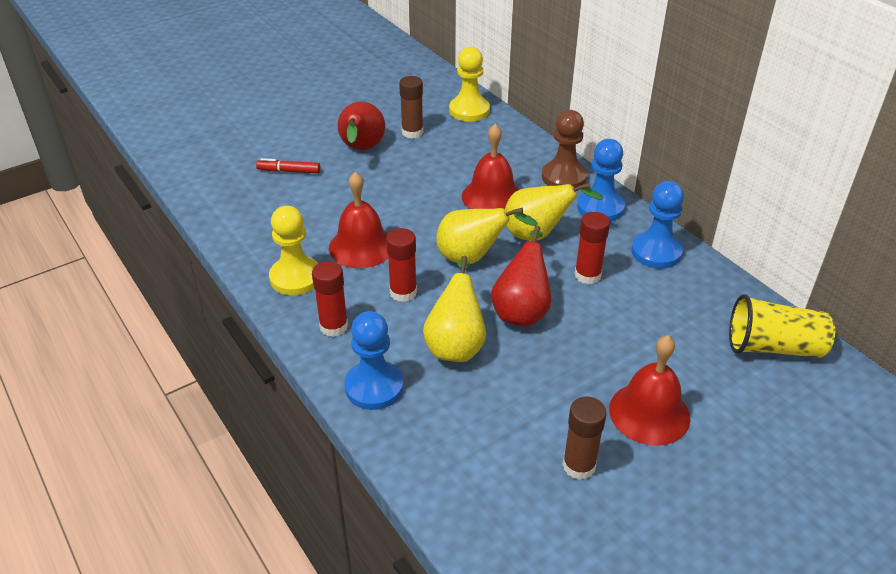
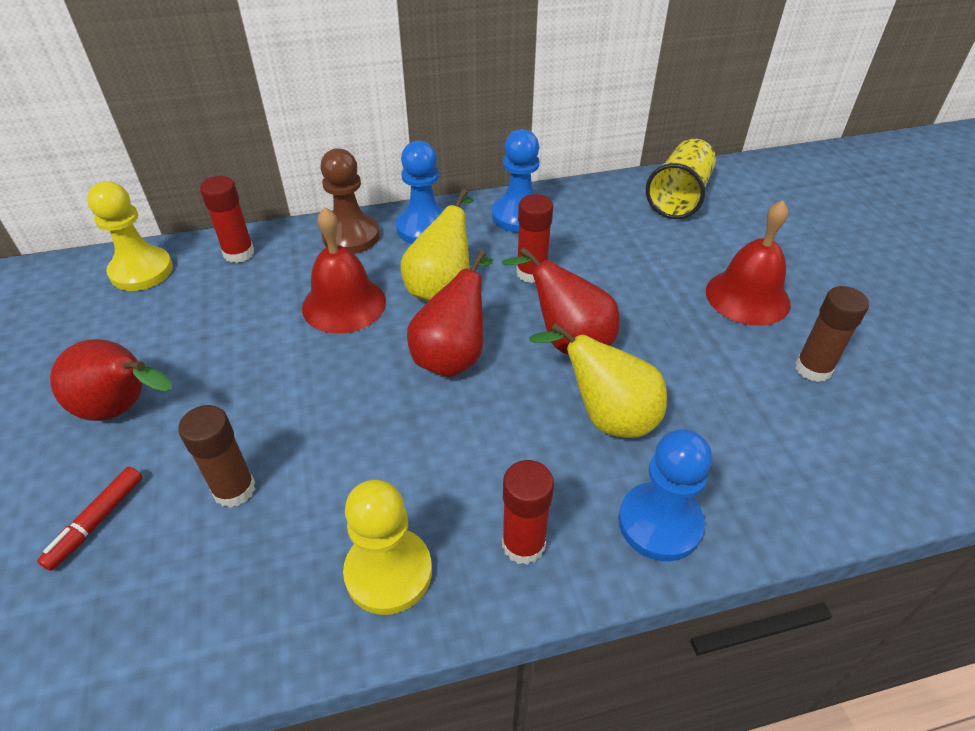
camera: 70 degrees left, 5 degrees up
red bell [329,172,388,268] -> none
red glue stick [386,228,417,302] -> red glue stick moved to [200,176,254,263]
brown glue stick [399,76,423,139] -> brown glue stick moved to [178,405,255,508]
yellow pear [436,208,538,264] -> red pear [407,250,493,377]

